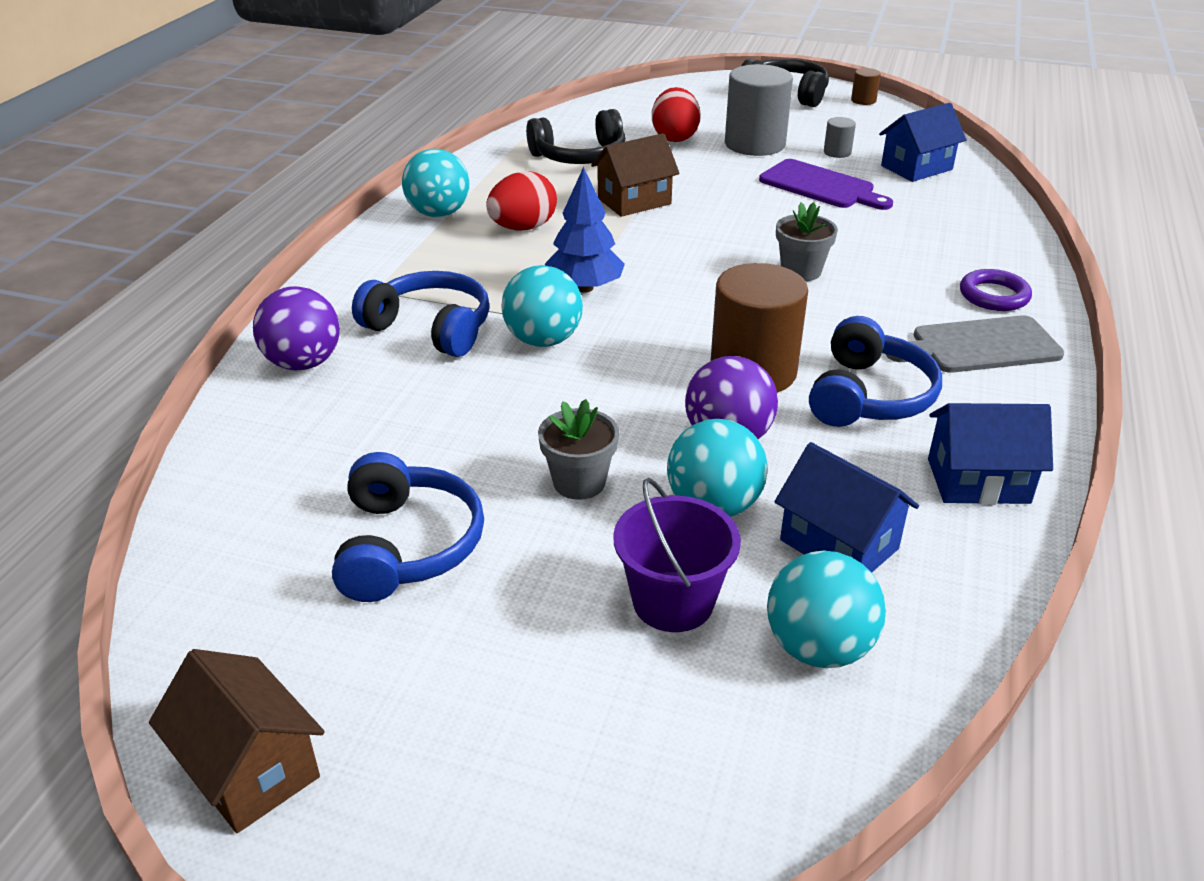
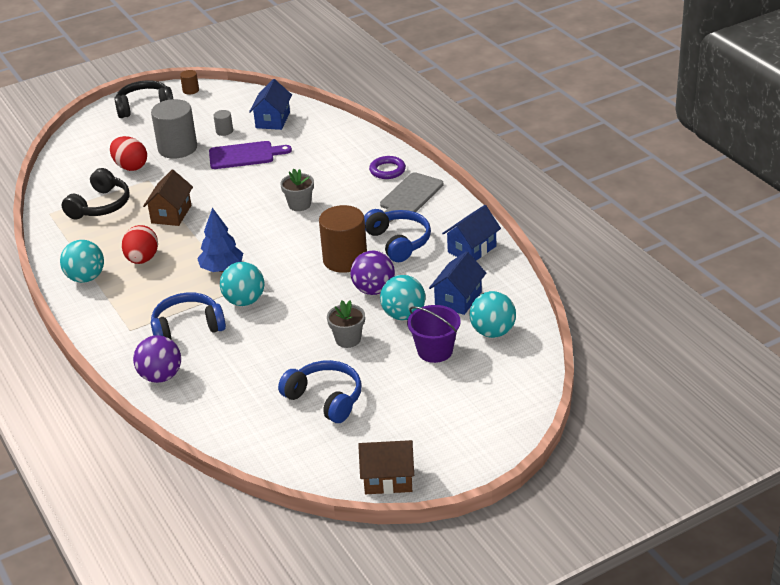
camera: 45 degrees left, 0 degrees up
blue house [774,442,919,573] -> blue house turned 60 degrees counterclockwise [429,251,486,315]

